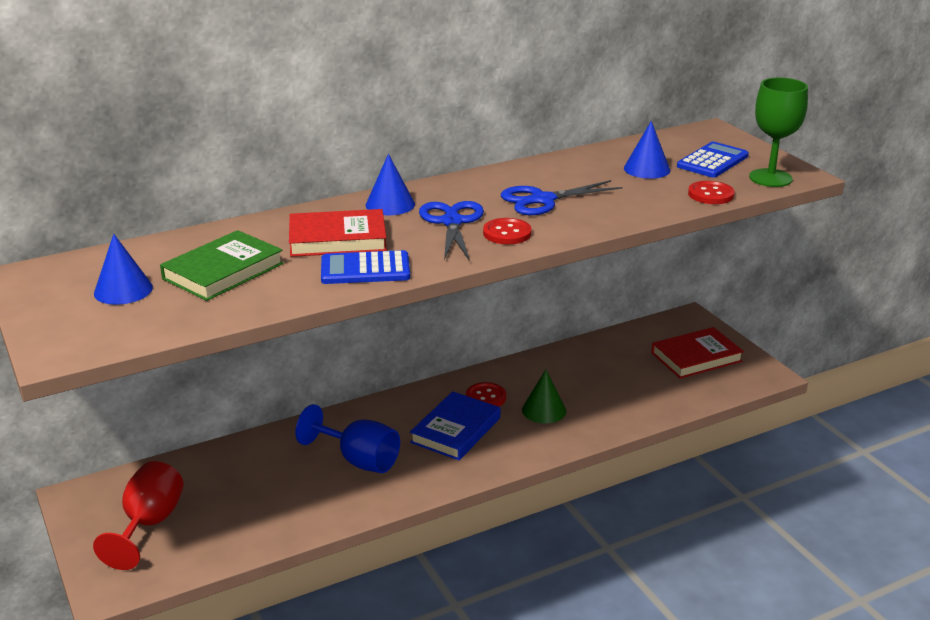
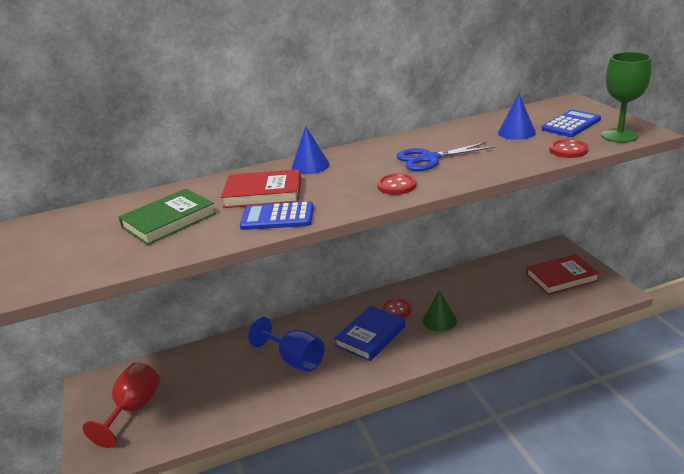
camera: 10 degrees right, 0 degrees up
blue cone [94,234,153,305] -> none
blue scissors [419,201,484,261] -> none

